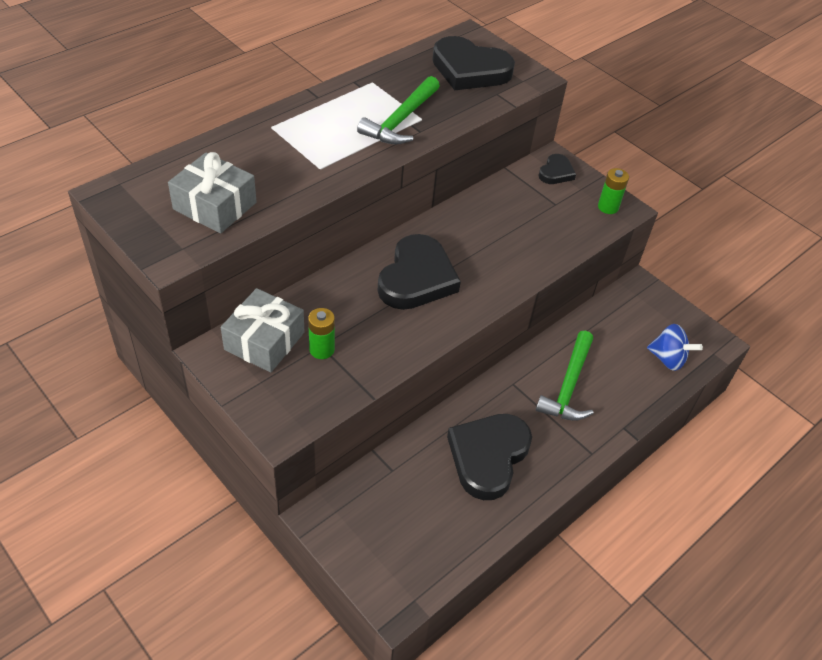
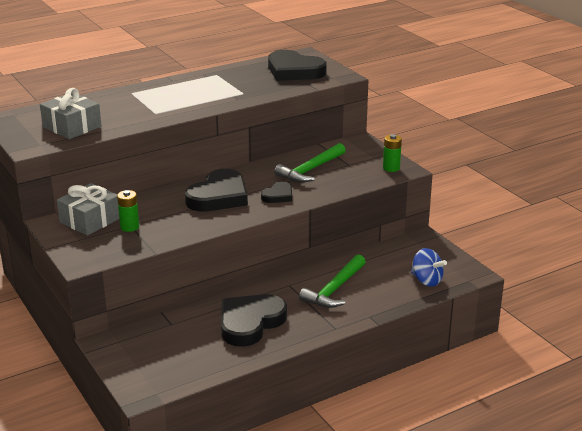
camera: 15 degrees right, 20 degrees down
green hammer [357,76,440,144] -> green hammer moved to [274,143,346,183]
black heart [538,154,576,184] -> black heart moved to [261,182,292,203]

